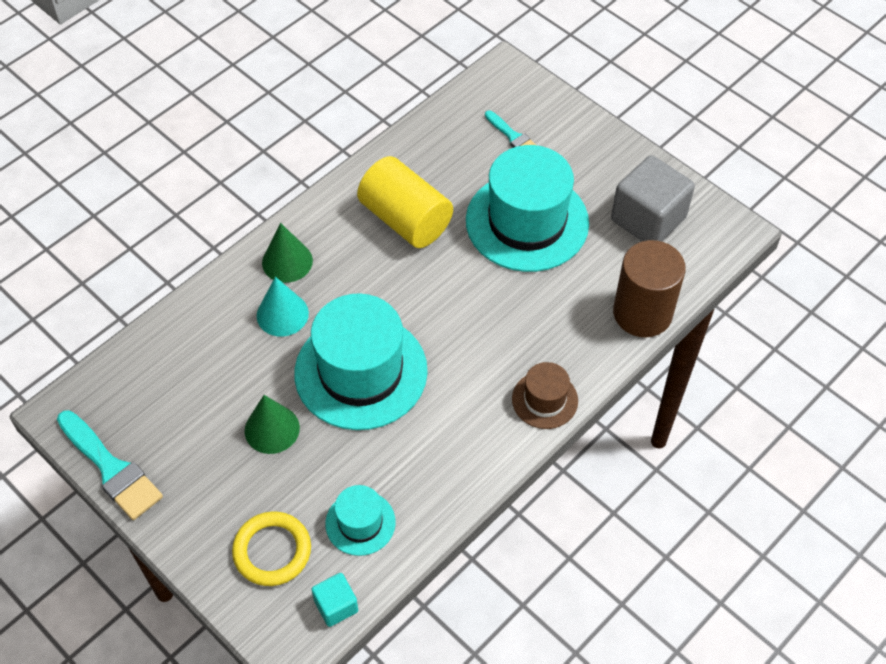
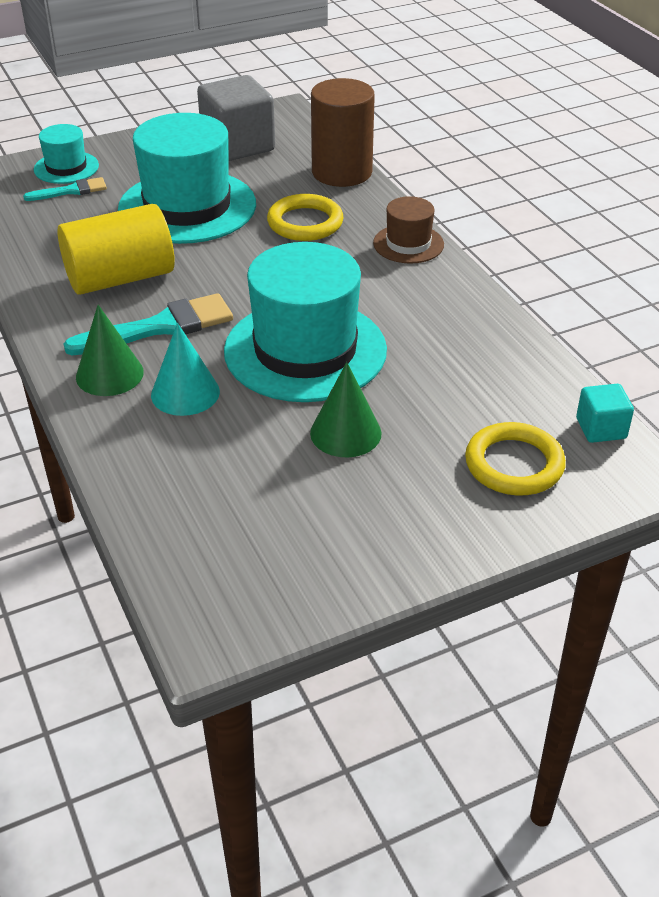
camera: 70 degrees left, 15 degrees down
turquoise brush [57,410,163,520] -> turquoise brush moved to [64,293,233,355]
turquoise hat [325,485,396,556] -> turquoise hat moved to [34,124,99,184]
none -> yellow ring [267,194,344,241]

